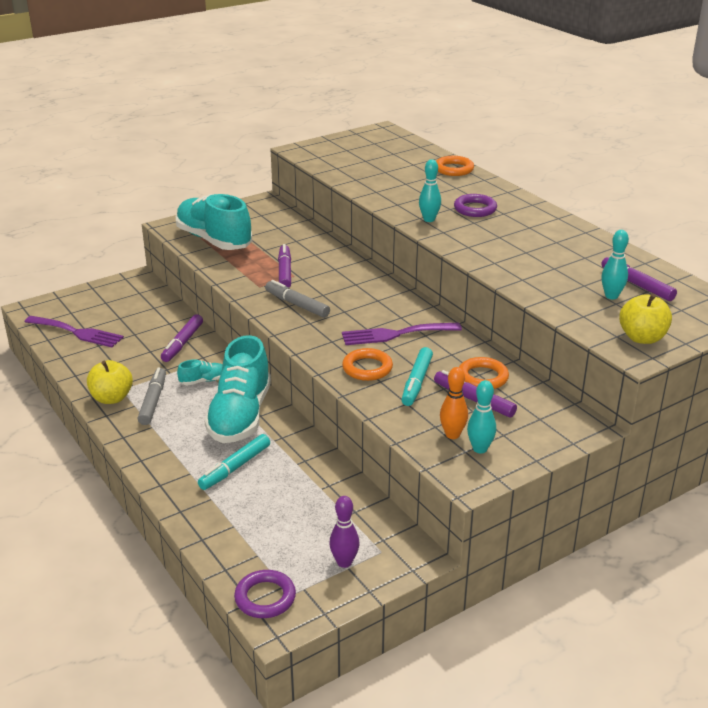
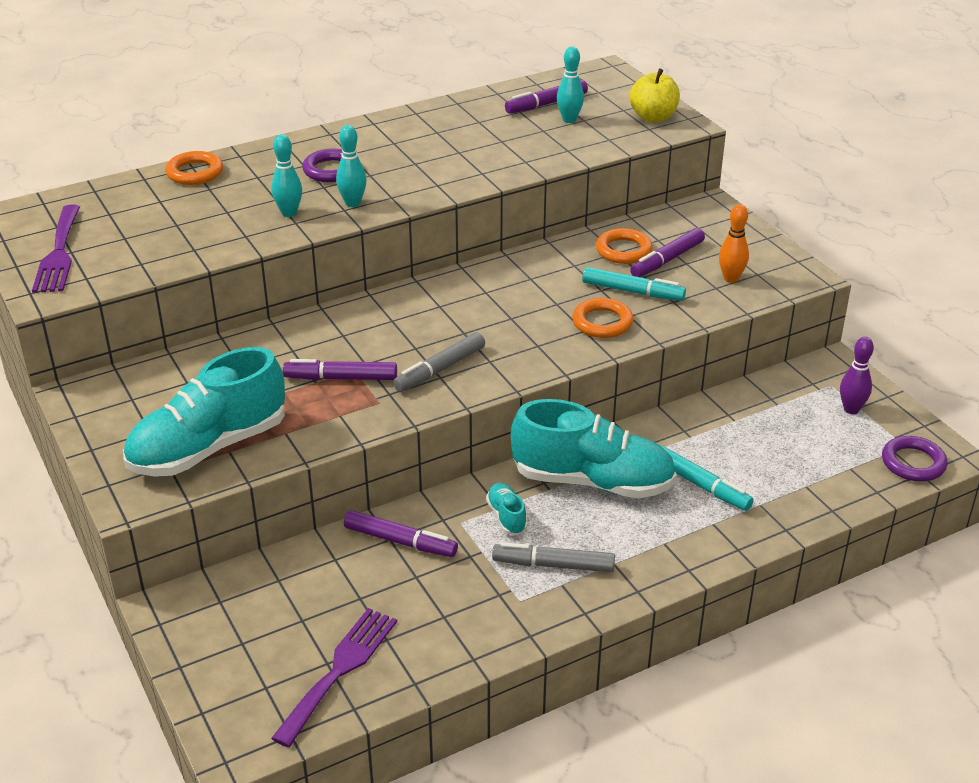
camera: 85 degrees left, 5 degrees up
yellow apple [87,360,133,404] -> none
purple fork [342,322,462,345] -> purple fork moved to [32,204,80,293]
turquoise bowling pin [467,380,496,454] -> turquoise bowling pin moved to [271,134,302,217]

